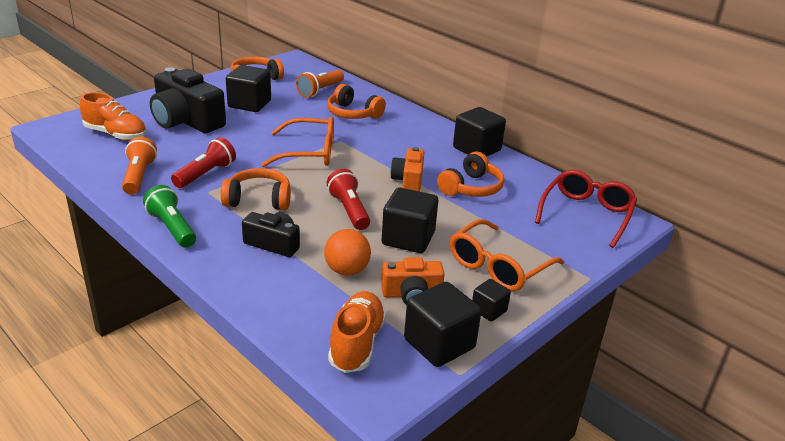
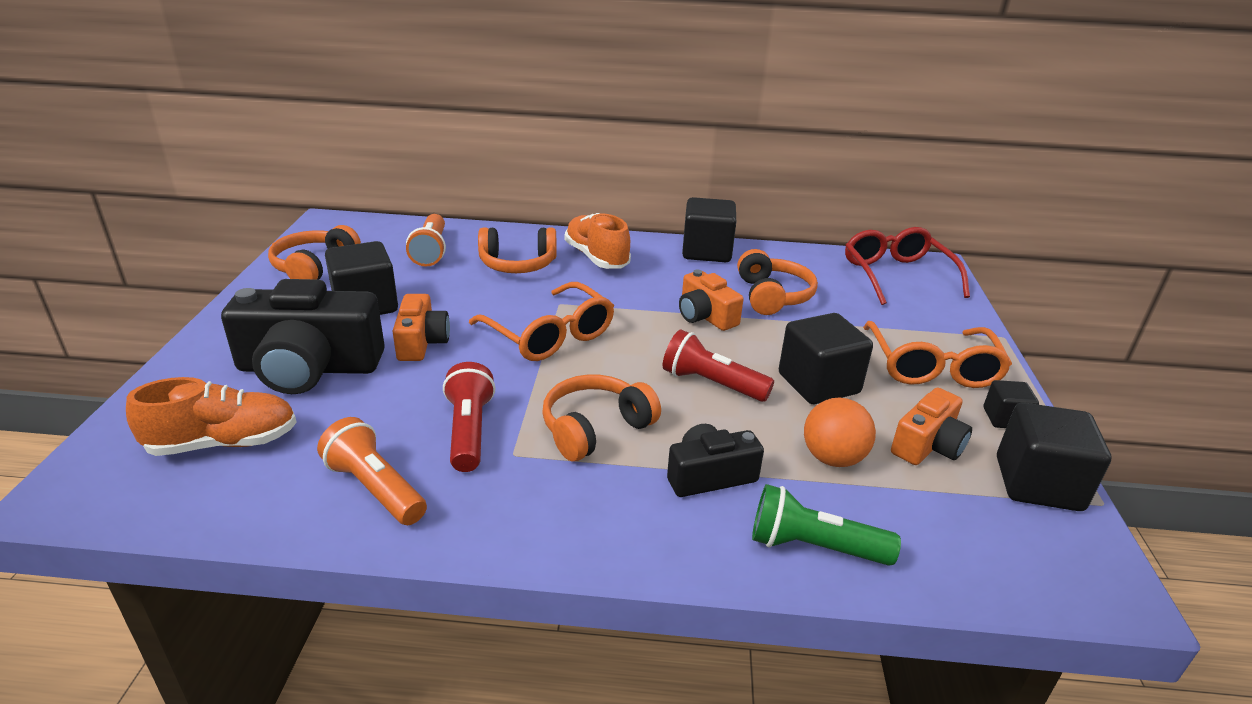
camera: 40 degrees left, 0 degrees up
green flashlight [143,185,196,248] -> green flashlight moved to [752,484,901,566]
orange glasses [261,116,334,167] -> orange glasses turned 90 degrees clockwise [469,282,614,361]
orange shoe [328,291,386,373] -> orange shoe moved to [565,213,631,269]
none -> orange camera [392,294,450,361]

